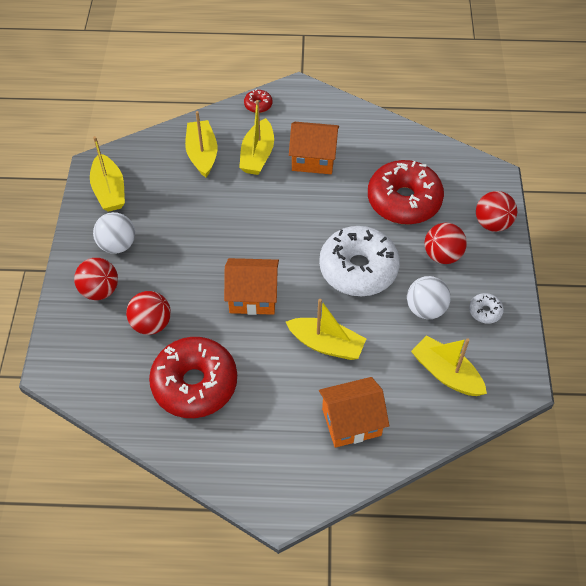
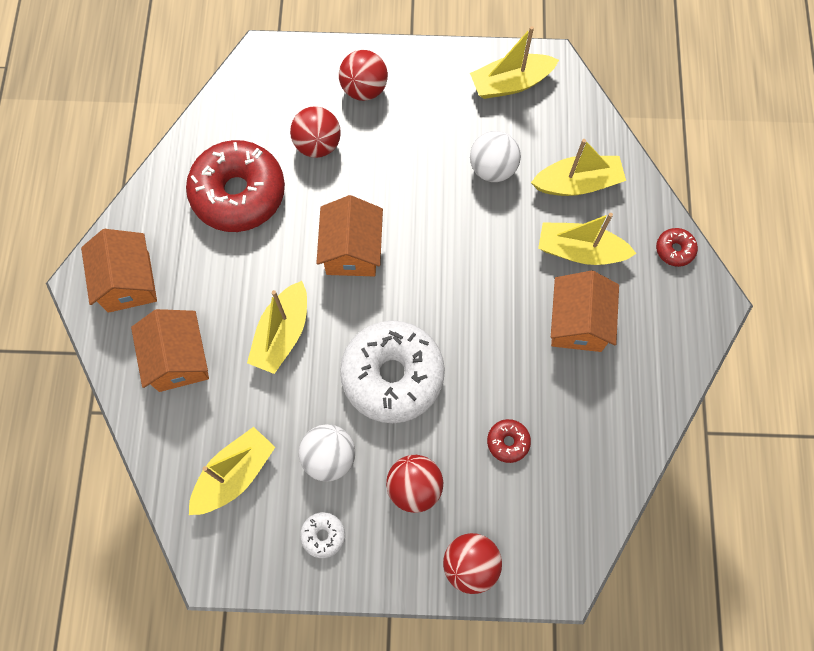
camera: 90 degrees right, 15 degrees up
white ball [93,212,135,254] -> white ball moved to [470,131,521,182]
red donut [368,160,444,225] -> red donut [487,419,531,463], size x0.41
none -> orange house [81,229,157,313]

